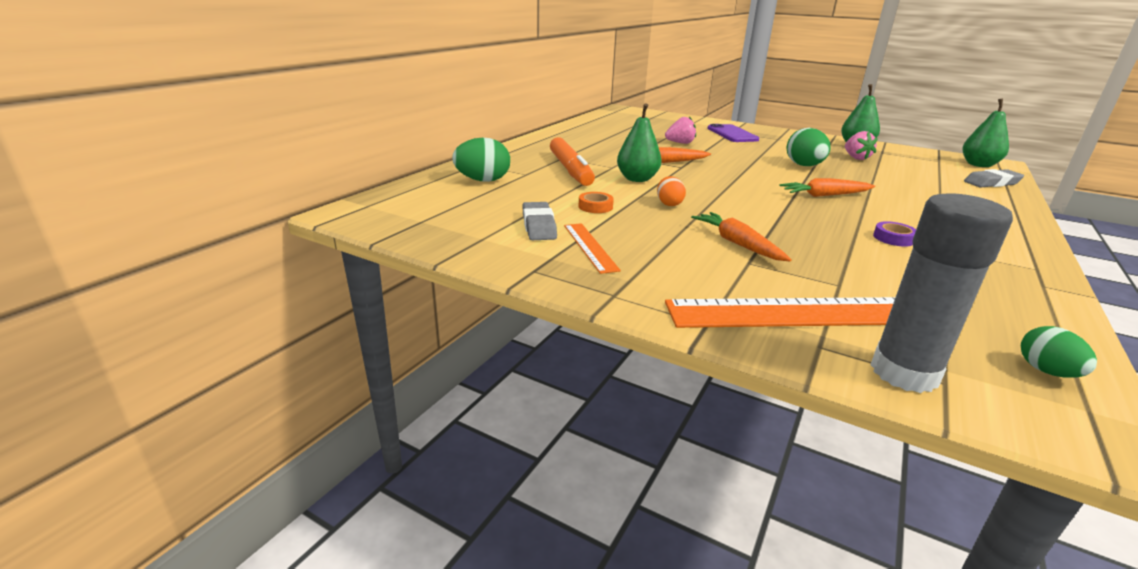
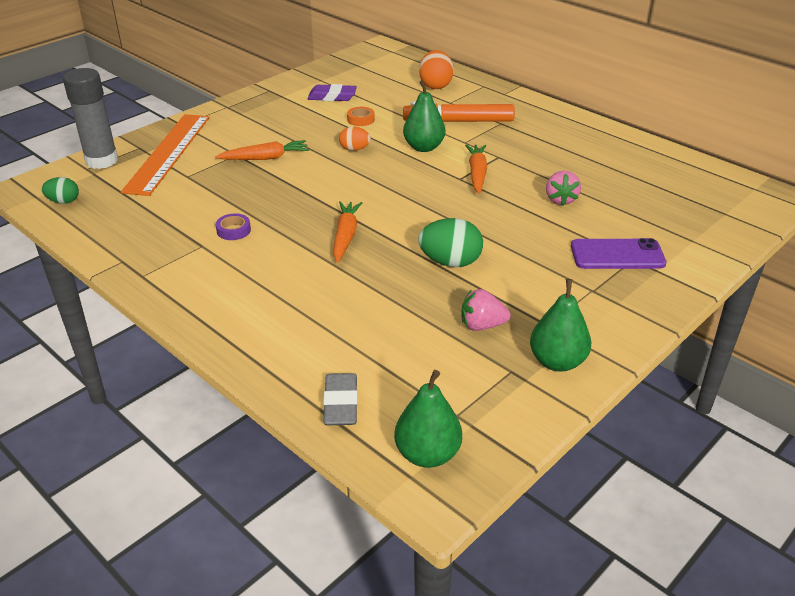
camera: 105 degrees right, 10 degrees up
green egg [452,138,510,182] -> orange egg [419,50,454,89]
grey eraser [522,202,557,240] -> purple eraser [308,84,357,101]
orange ruler [564,223,621,274] -> none

